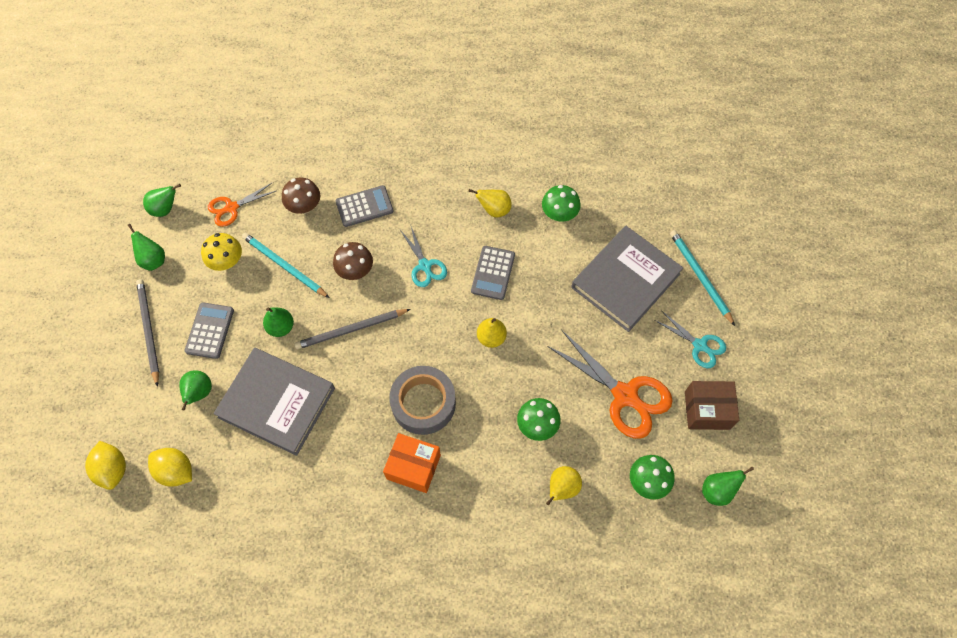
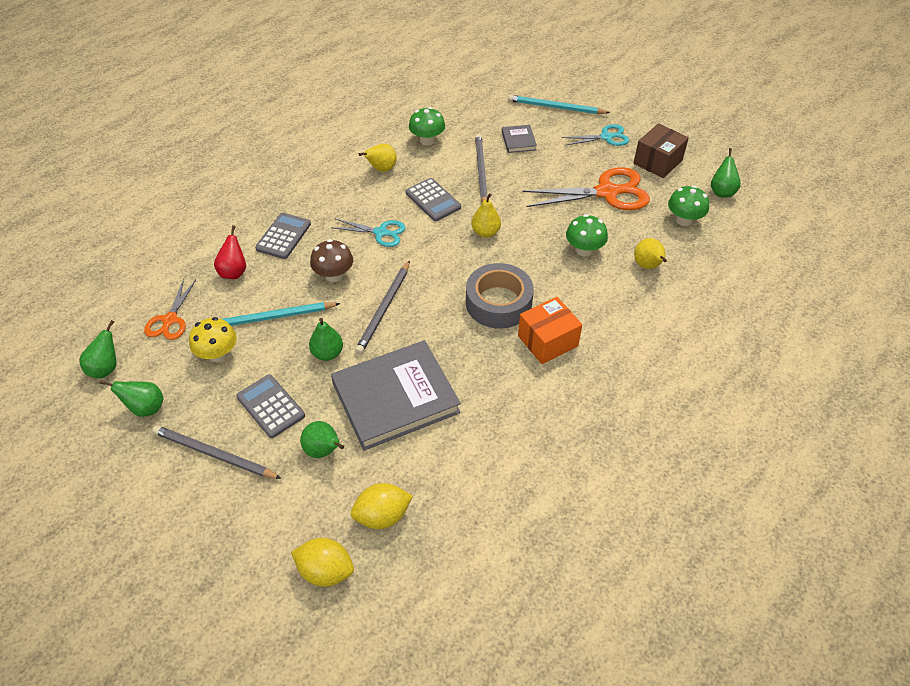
camera: 50 degrees left, 15 degrees down
brown mushroom [282,178,320,214] -> red pear [214,225,246,279]
grey book [571,226,683,332] -> grey book [502,125,537,153], size x0.44
none -> grey pencil [475,134,487,202]

